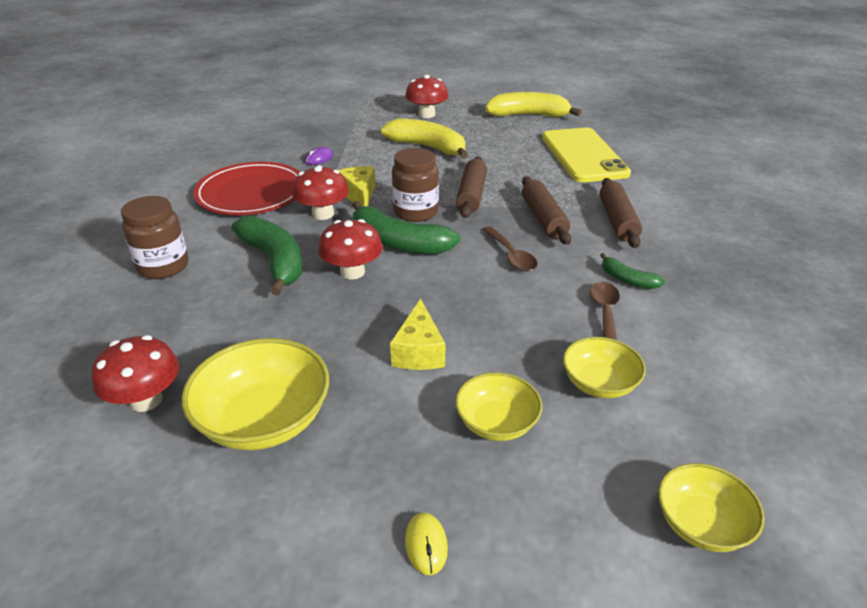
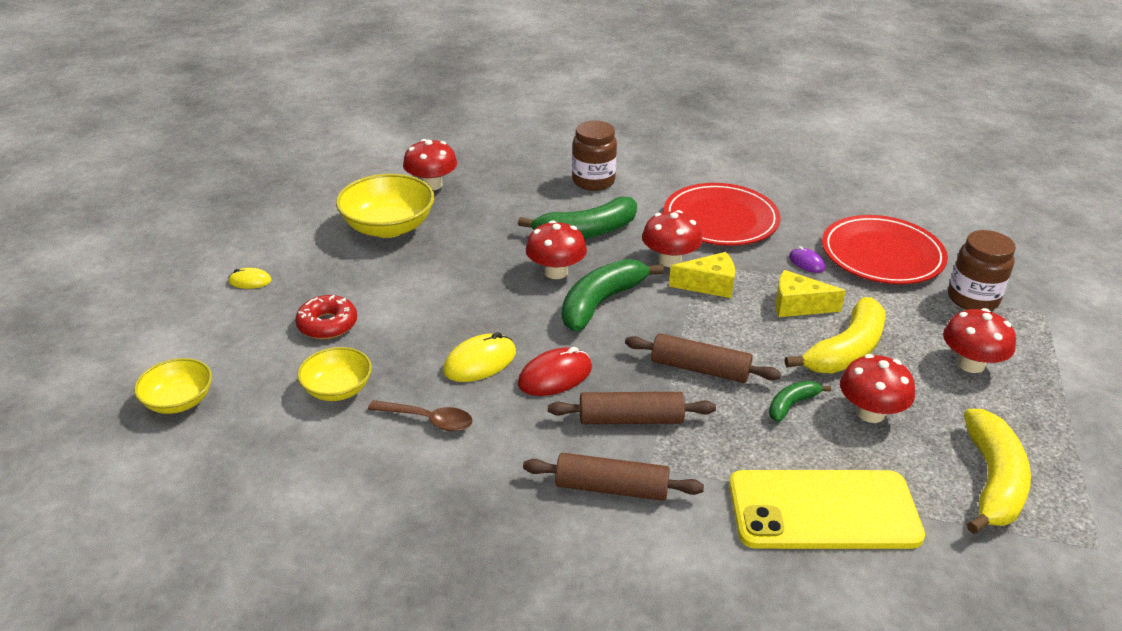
camera: 100 degrees right, 0 degrees up
yellow cheese [390,299,445,370] -> yellow cheese moved to [775,270,846,317]
brown jar [392,148,439,222] -> brown jar moved to [948,230,1016,311]
yellow bowl [455,372,542,441] -> red donut [295,295,357,339]
brown spoon [482,226,538,272] -> red mouse [518,347,592,396]
green banana [600,253,665,289] -> green banana moved to [769,381,831,422]
none -> yellow mouse [443,332,516,382]
none -> red plate [822,215,948,284]
none -> red mushroom [840,354,915,423]

